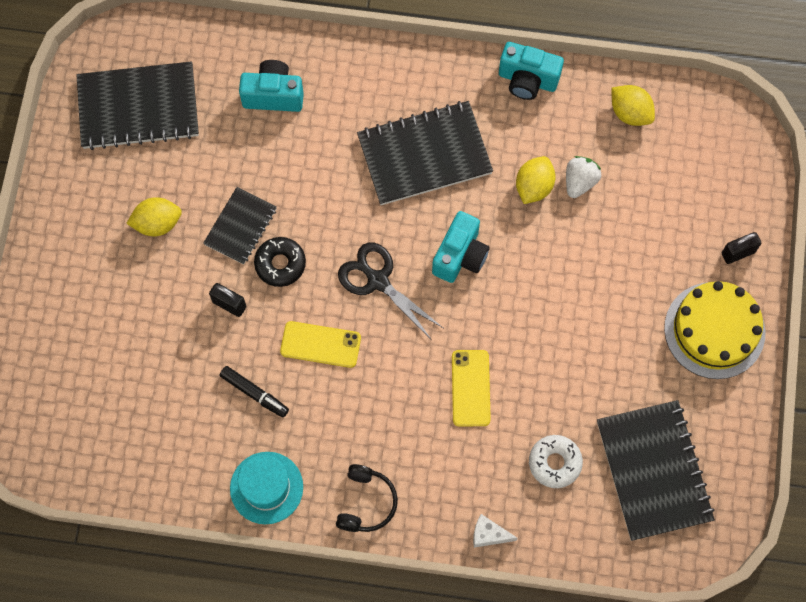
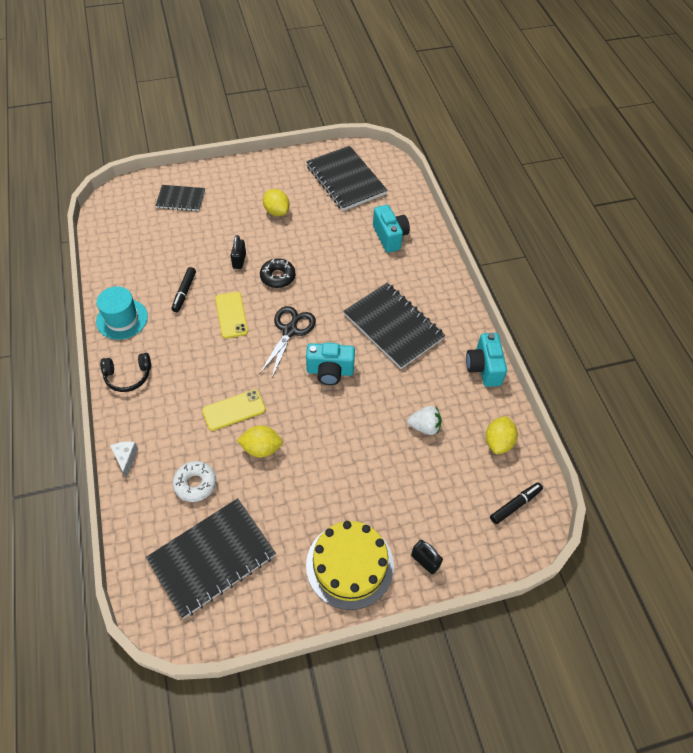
camera: 65 degrees right, 15 degrees down
black notebook [203,187,277,265] -> black notebook moved to [155,185,205,211]
yellow lemon [516,156,556,204] -> yellow lemon moved to [237,425,283,457]
none -> black marker [490,482,543,524]

